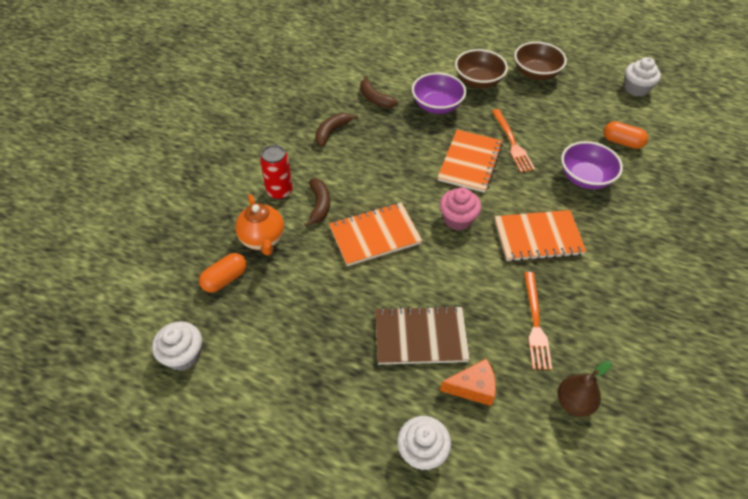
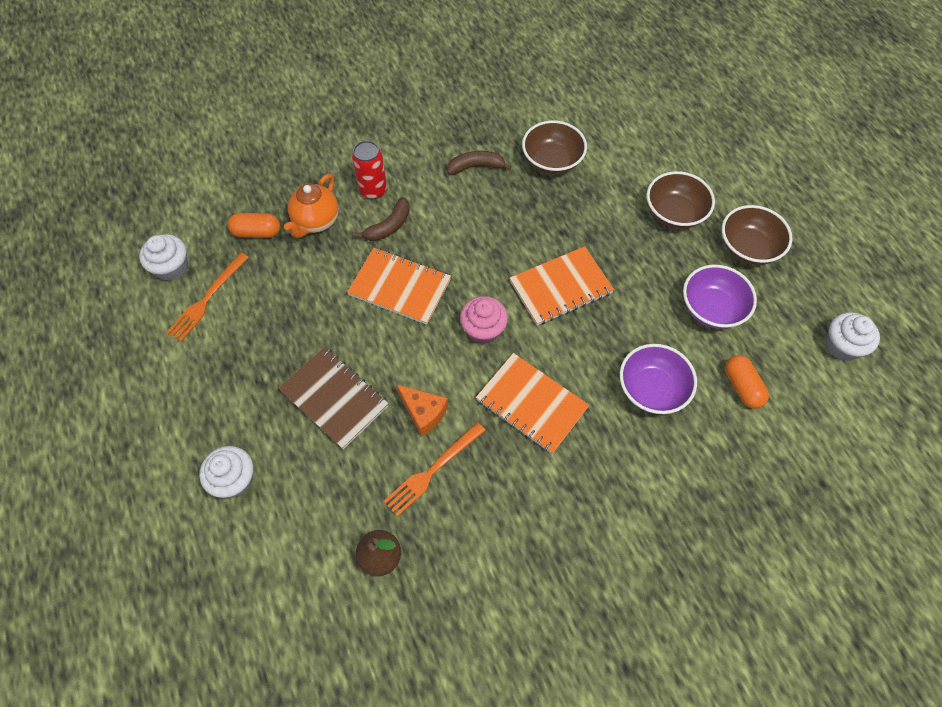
camera: 45 degrees right, 10 degrees up
brown banana [360,75,398,108] -> brown bowl [522,120,587,175]
purple bowl [412,72,466,114] -> purple bowl moved to [683,265,757,329]
orange cheese [440,358,496,406] -> orange cheese moved to [396,384,448,437]
orange fork [492,109,535,173] -> orange fork moved to [166,253,249,342]

